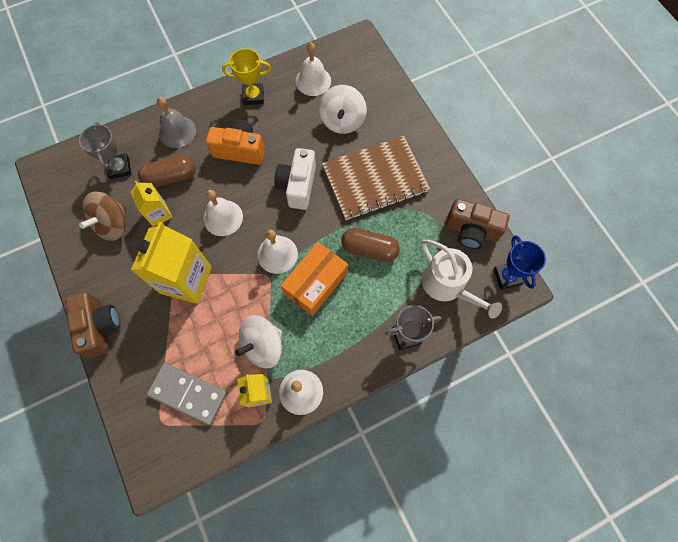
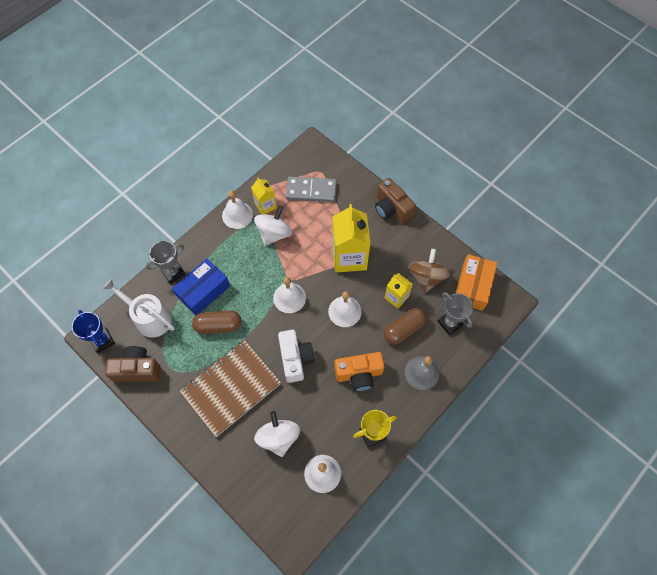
camera: 160 degrees right, 5 degrees down
orange box [281,242,348,316] -> orange box moved to [456,254,497,311]
none -> blue box [172,259,230,316]

